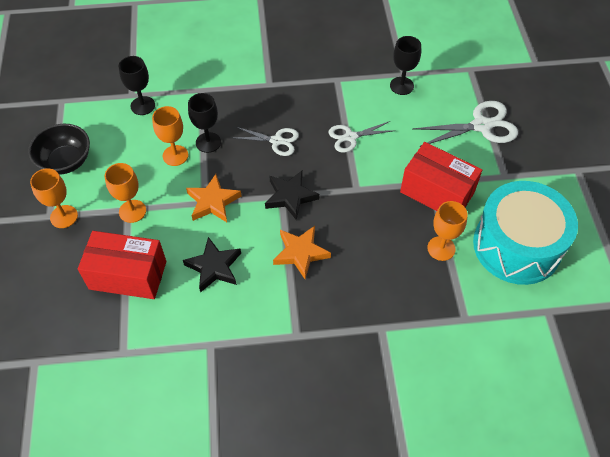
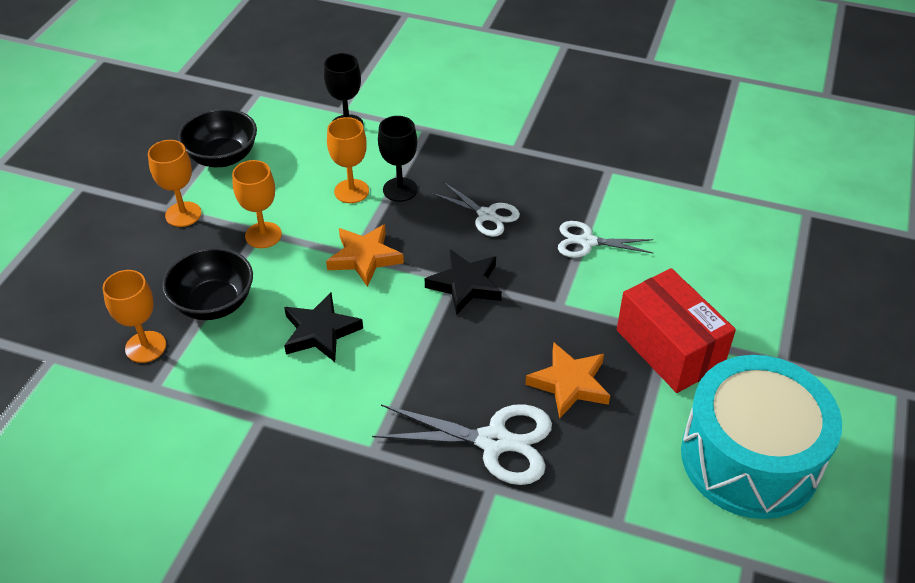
camera: 25 degrees right, 10 degrees down
red box [78,231,166,299] -> black bowl [162,247,253,320]
orange star [273,226,331,279] -> orange star moved to [525,342,610,418]
black goblet [390,36,421,95] -> none
white scissors [413,101,518,147] -> white scissors moved to [372,404,552,485]
orange goblet [427,201,468,261] -> orange goblet moved to [103,270,166,363]

